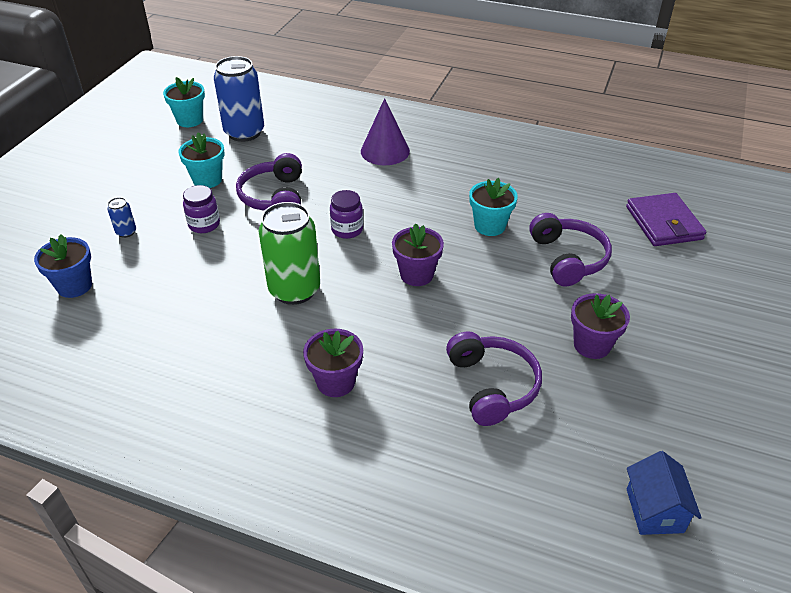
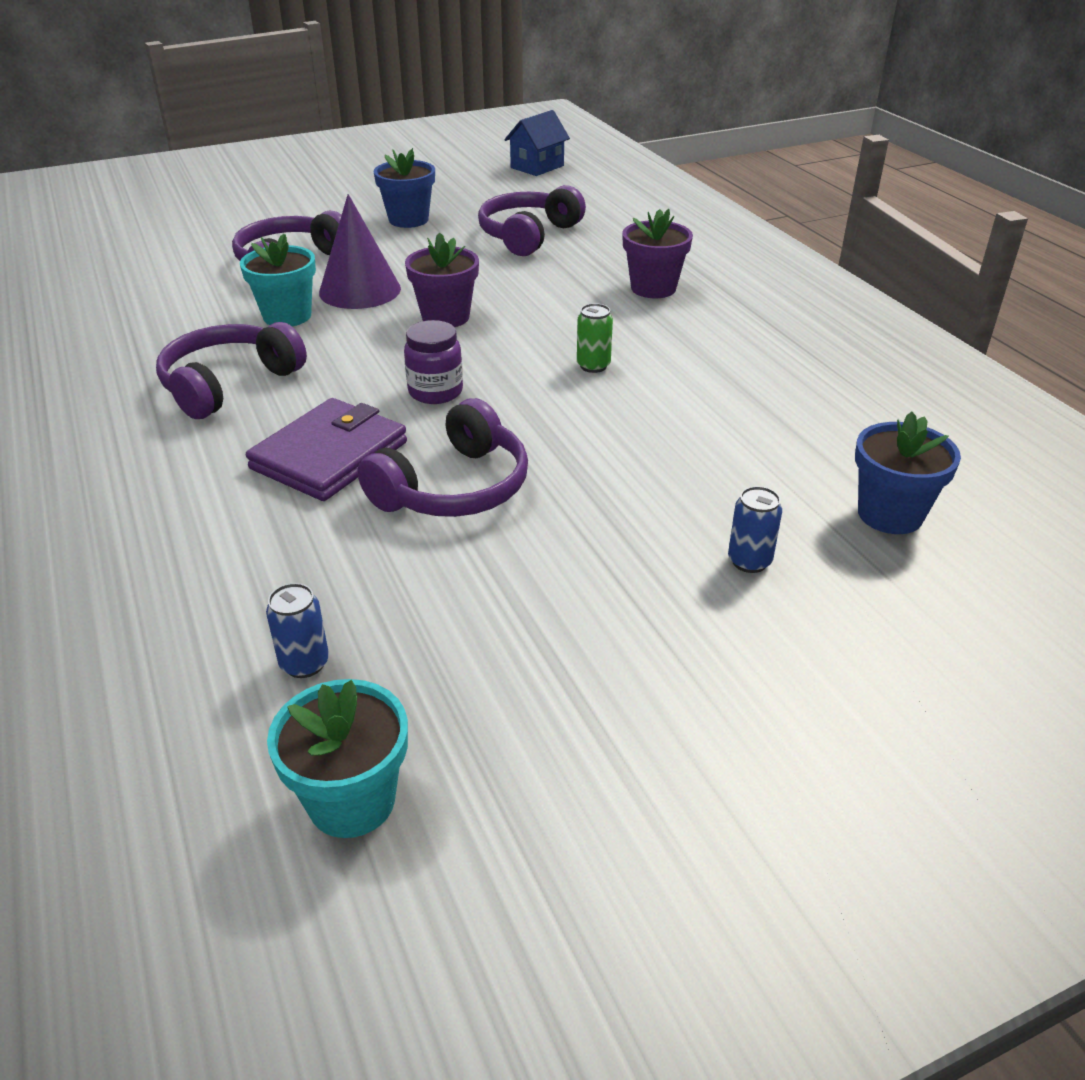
camera: 135 degrees left, 5 degrees down
turquoise flower pot [179,132,225,188] -> none
purple jar [183,185,220,233] -> none
blue can [214,56,264,142] -> blue can [266,583,329,678], size x0.43
green can [259,202,320,305] -> green can [577,303,613,373], size x0.43
purple cone [361,98,410,165] -> purple cone moved to [319,194,401,309]
purple flower pot [571,293,630,359] -> blue flower pot [374,148,435,228]
purple wallet [626,193,706,246] -> purple wallet moved to [246,398,407,501]
none -> purple headphones [156,322,307,419]

